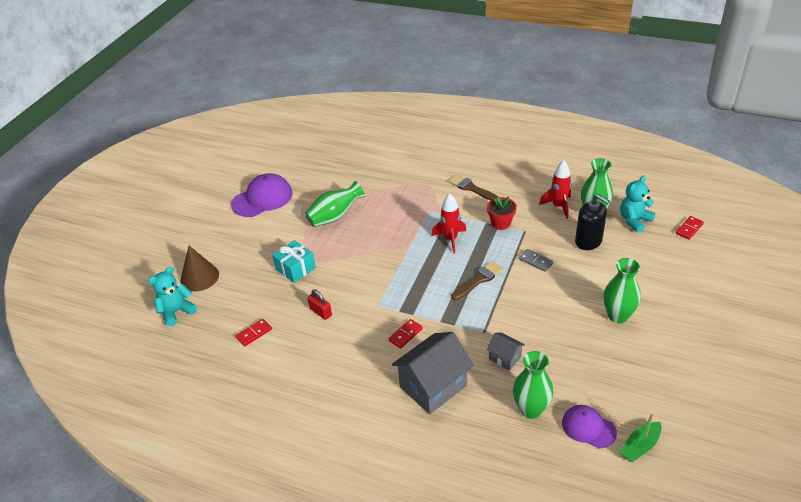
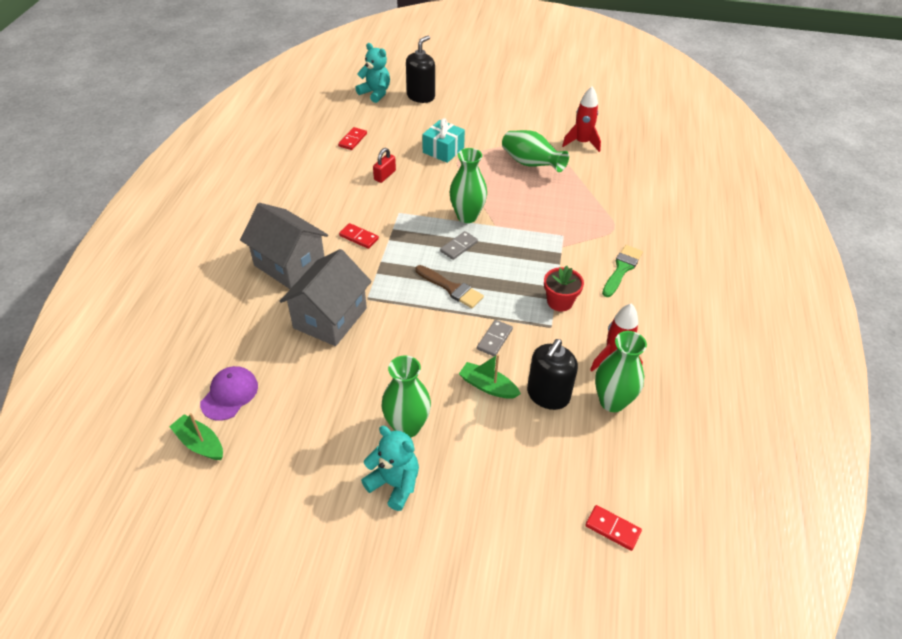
camera: 75 degrees right, 5 degrees up
brown cone [180,246,219,291] -> black soap dispenser [406,35,435,103]
purple cap [231,173,293,217] -> none
red domino [235,319,272,347] -> red domino turned 75 degrees clockwise [338,127,367,150]
red rocket [432,193,466,254] -> red rocket moved to [562,87,601,152]
brown brush [449,174,498,200] -> green brush [602,245,643,297]
grey house [486,332,525,370] -> grey house [279,249,372,346], size x2.01
green vase [513,351,553,419] -> green vase moved to [449,148,487,223]
turquoise teddy bear [620,175,655,233] -> turquoise teddy bear moved to [361,426,419,511]
none -> grey domino [440,231,478,260]
none -> green boat [459,354,521,399]

